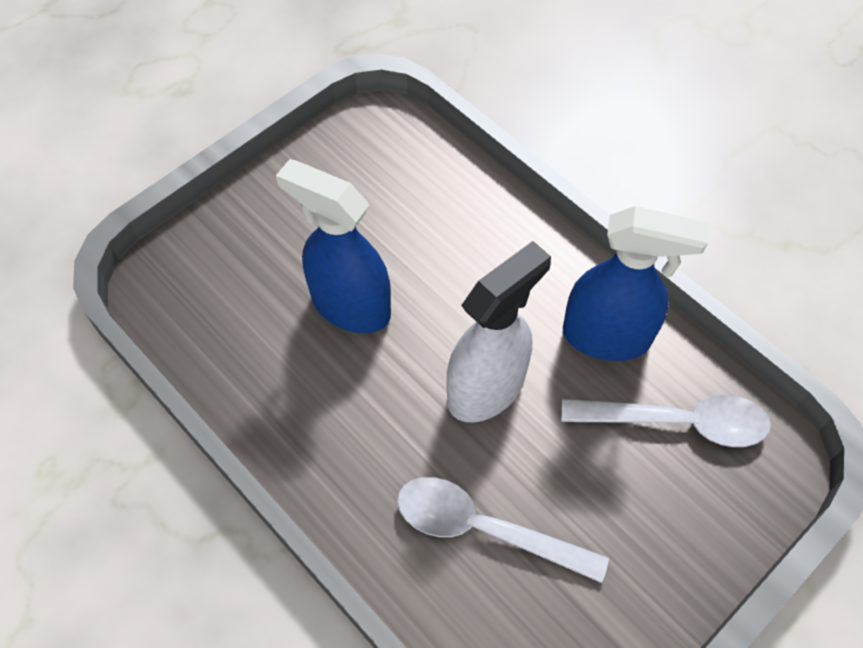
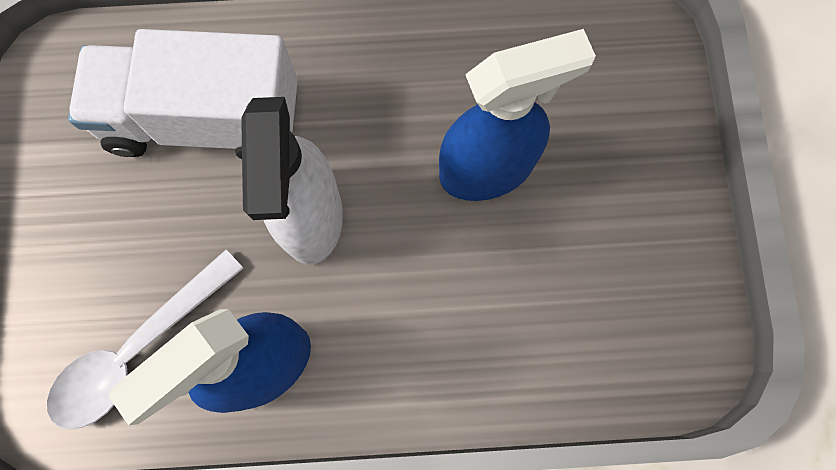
camera: 130 degrees right, 15 degrees up
white spoon [397,477,609,583] -> white truck [68,29,298,159]

